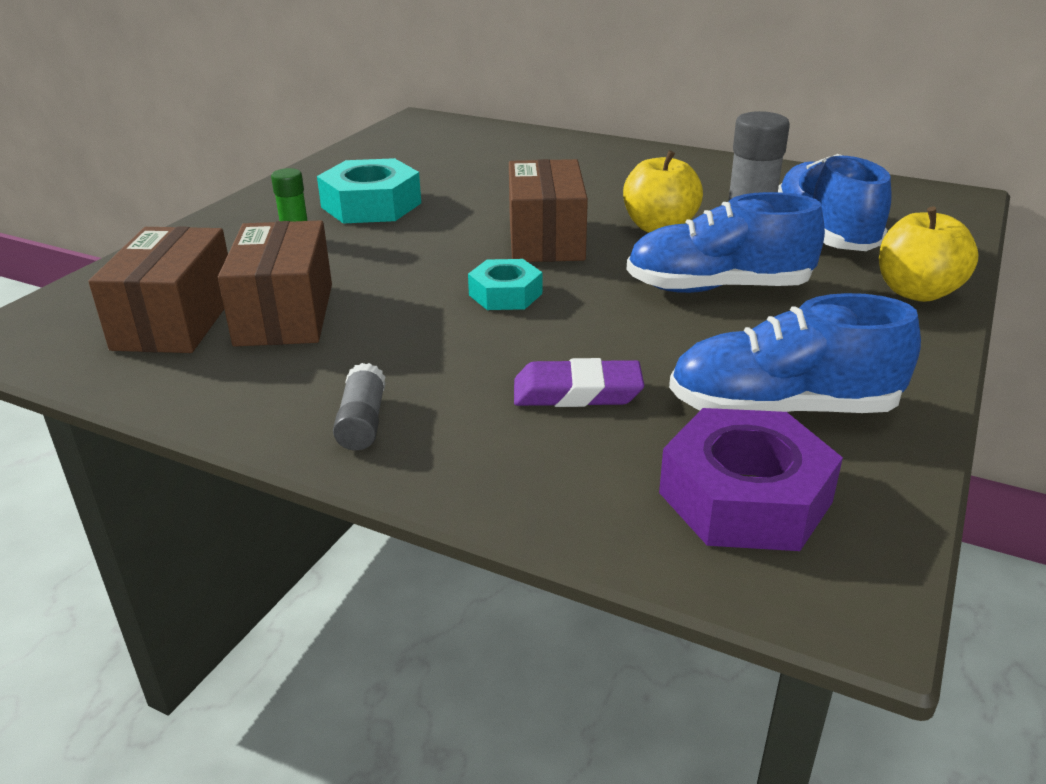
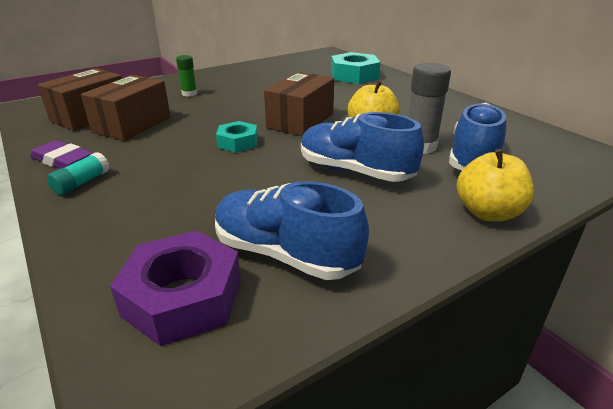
camera: 30 degrees right, 0 degrees up
turquoise nut [317,158,421,223] -> turquoise nut moved to [331,52,380,84]
grey glue stick [333,363,386,450] -> turquoise glue stick [47,152,109,195]
purple eraser [514,358,644,407] -> purple eraser moved to [30,140,93,169]

